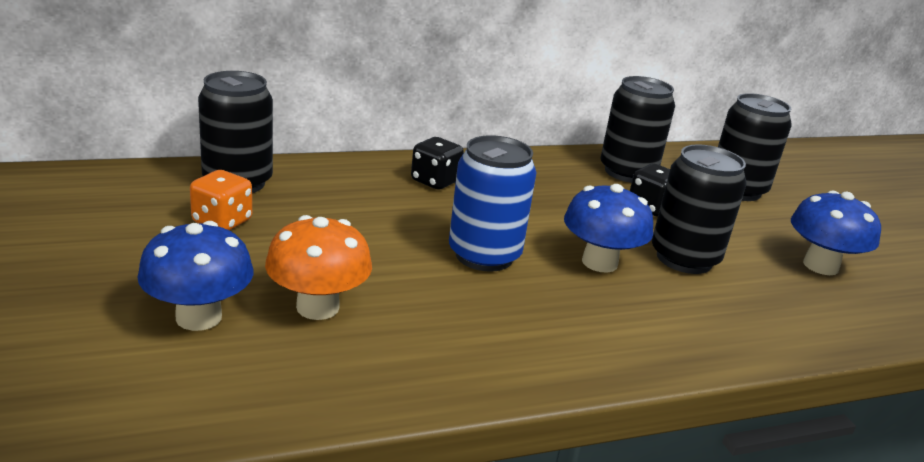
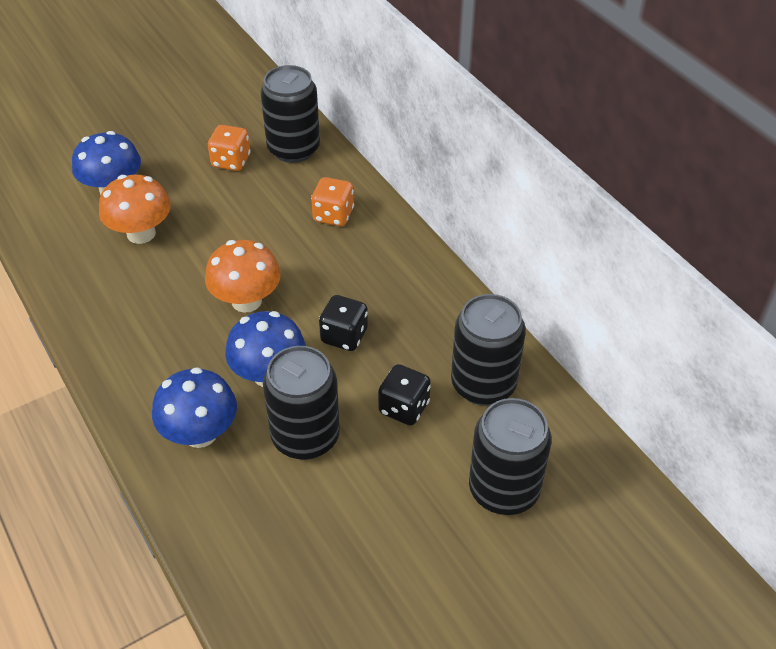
camera: 80 degrees right, 20 degrees up
black dice [411,137,464,190] -> black dice moved to [319,295,368,351]
blue can [449,135,537,272] -> orange mushroom [205,240,281,313]
blue mushroom [791,191,881,275] -> blue mushroom moved to [152,367,237,448]
none -> orange dice [311,177,354,226]

